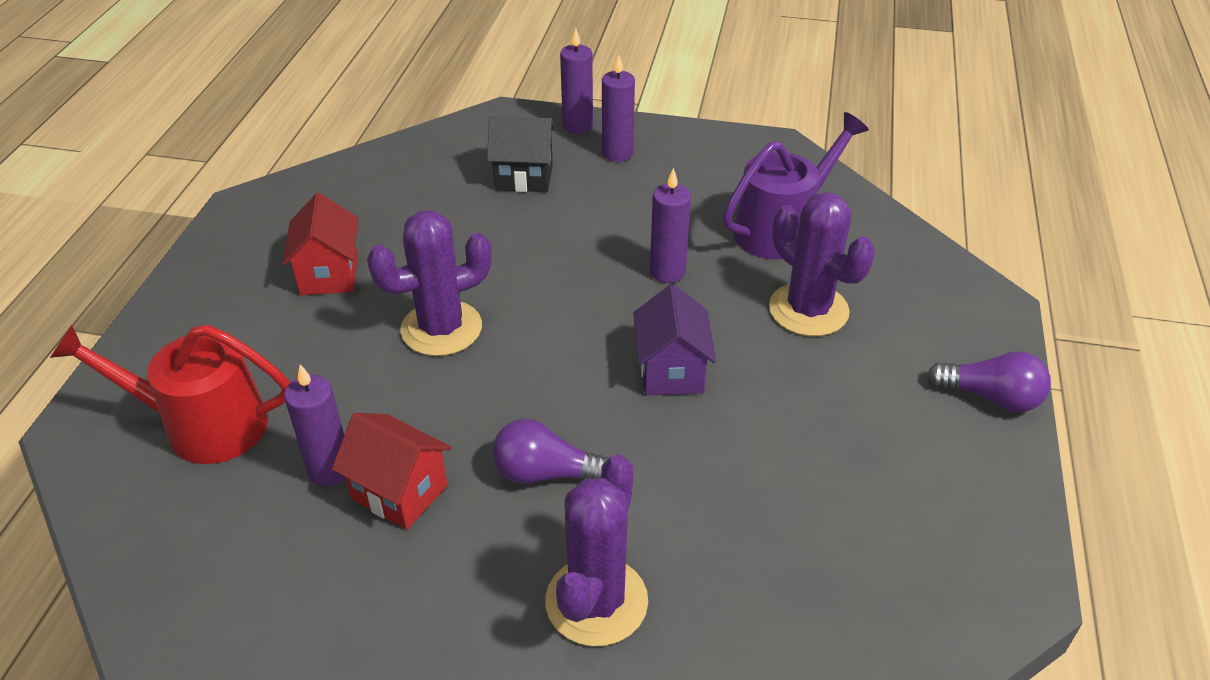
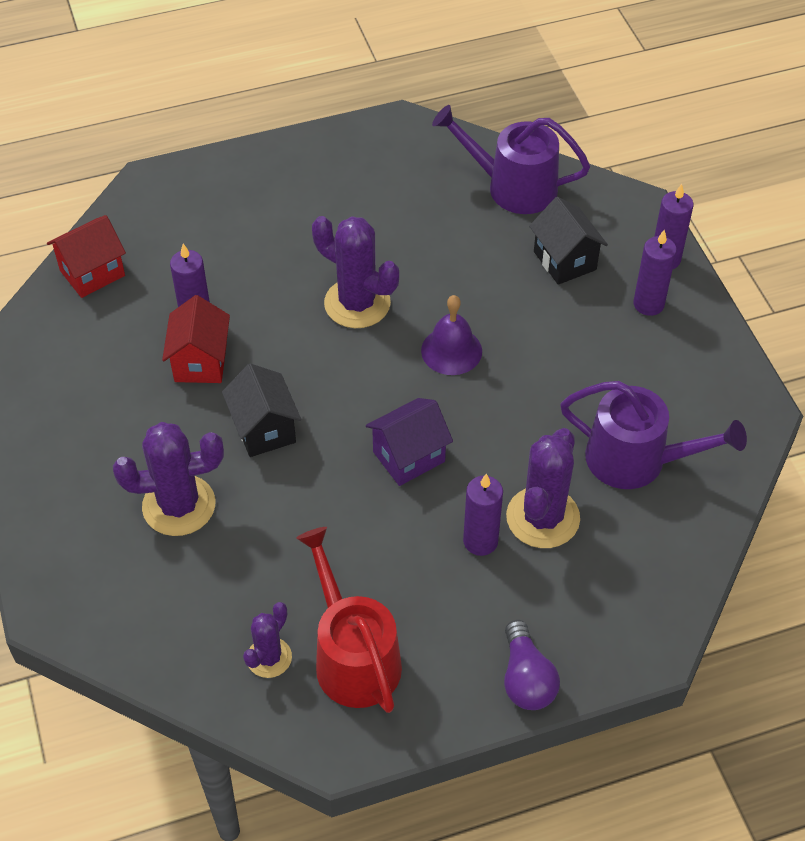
camera: 60 degrees right, 10 degrees up
red watering can [50,325,291,464] -> red watering can moved to [296,527,402,713]
red house [282,193,358,295] -> red house moved to [47,215,126,298]
purple light bulb [493,419,609,484] -> black house [222,364,301,457]
purple candle [650,168,691,283] -> purple candle moved to [463,474,503,556]
none -> purple cactus [243,602,292,678]
none -> purple bell [421,295,482,375]
none -> purple watering can [432,105,590,214]

